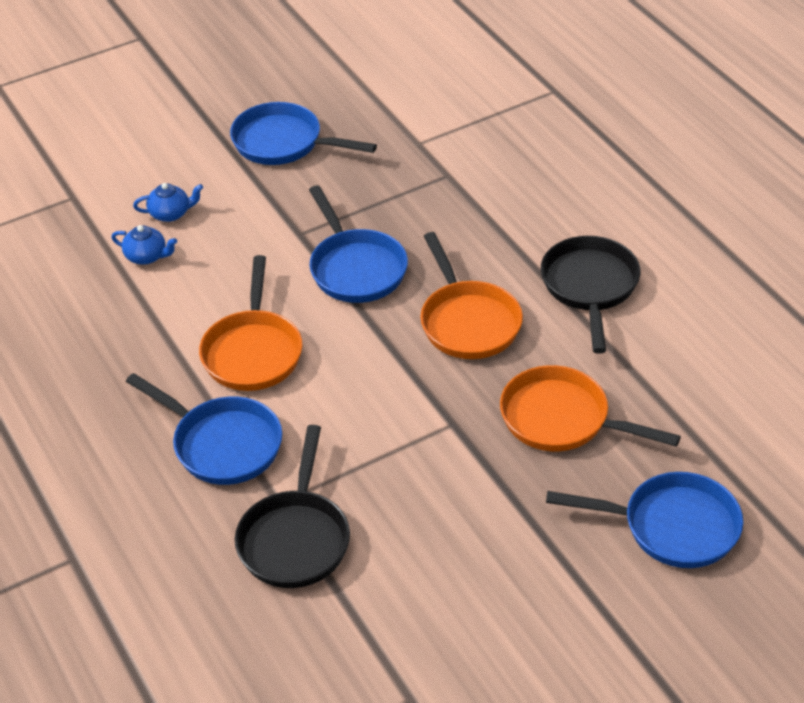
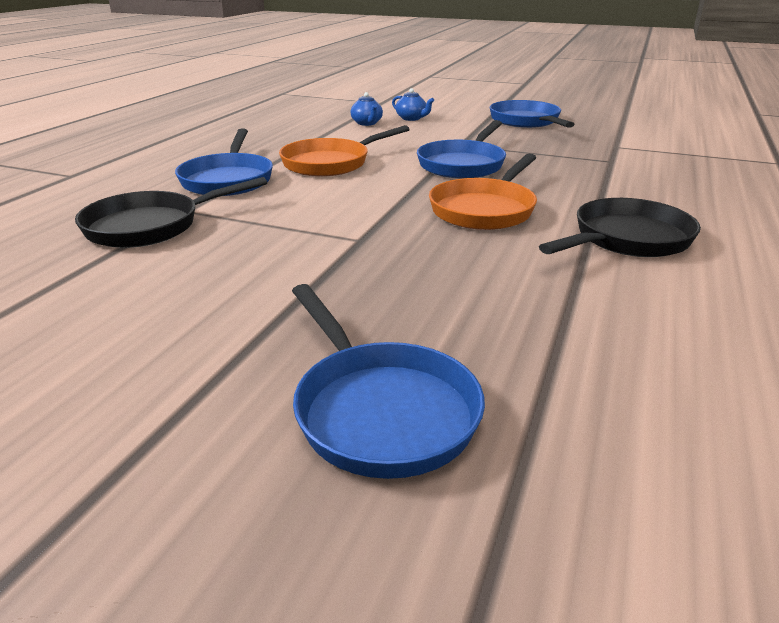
camera: 50 degrees right, 15 degrees down
orange pan [500,365,681,451] -> none

